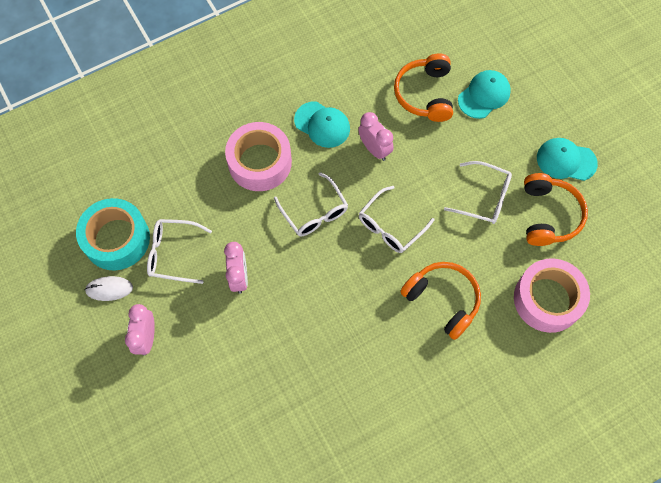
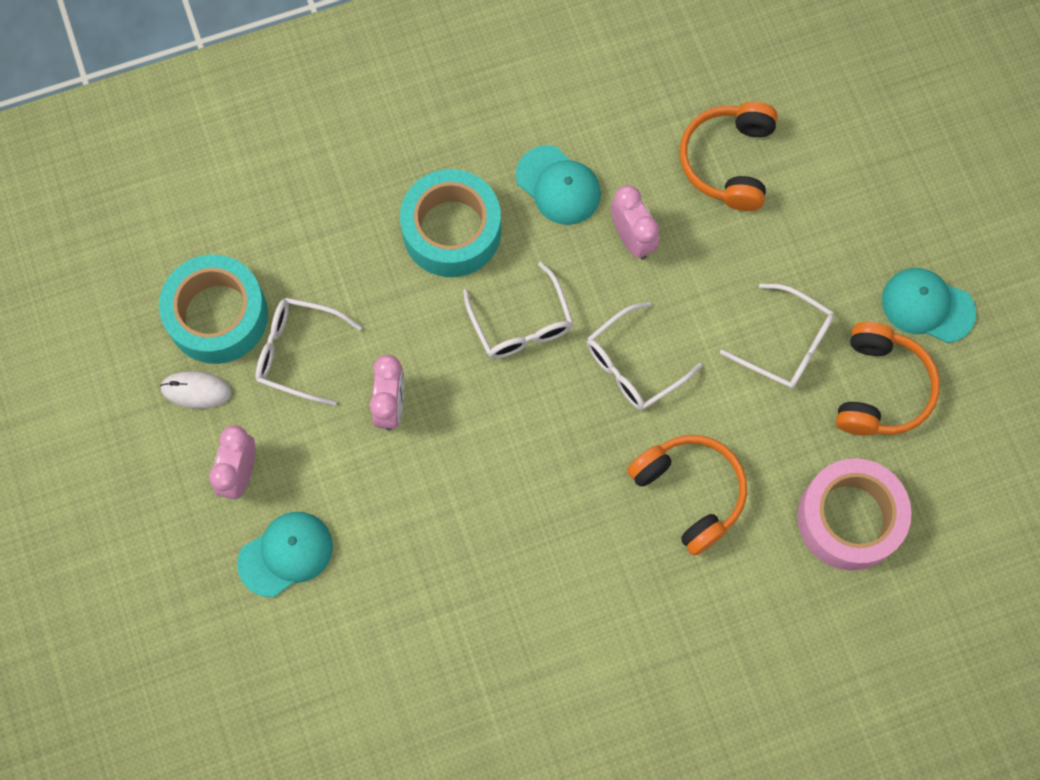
camera: 10 degrees right, 5 degrees up
pink tape [225,122,292,191] -> turquoise tape [400,169,501,277]
turquoise cap [458,70,511,119] -> turquoise cap moved to [237,512,333,597]

